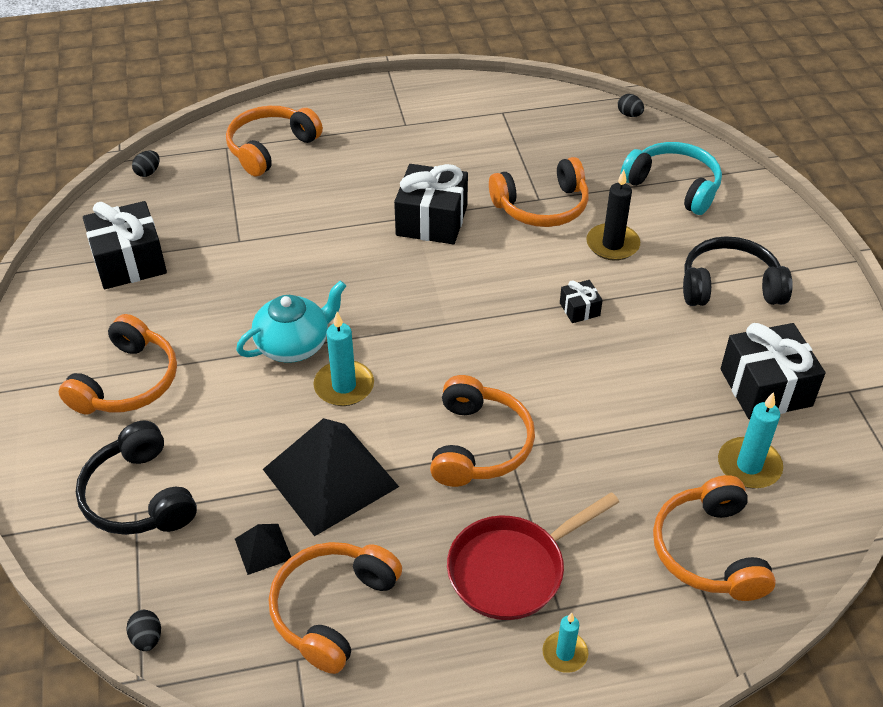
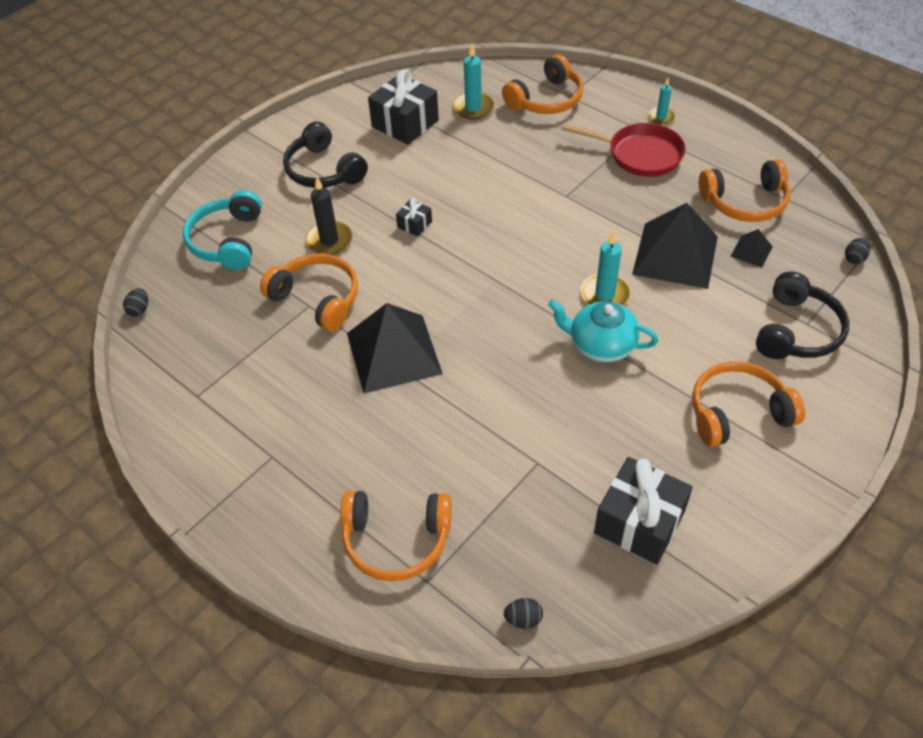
camera: 125 degrees left, 5 degrees up
black gift [394,164,468,244] -> black pyramid [347,303,443,394]
orange headphones [430,375,535,487] -> none

